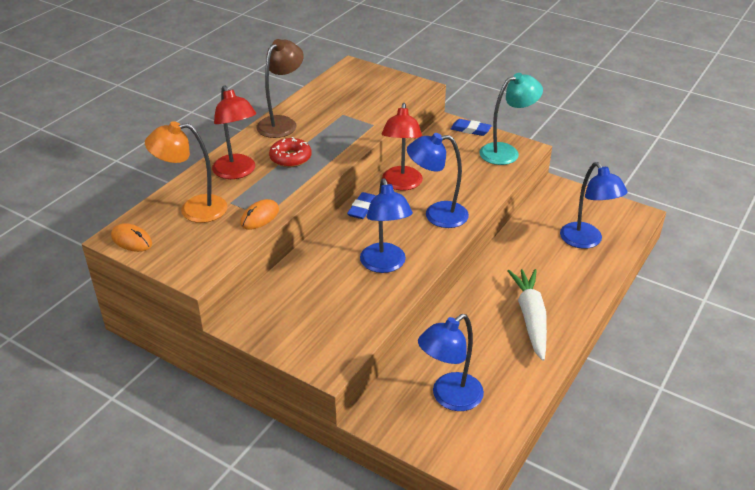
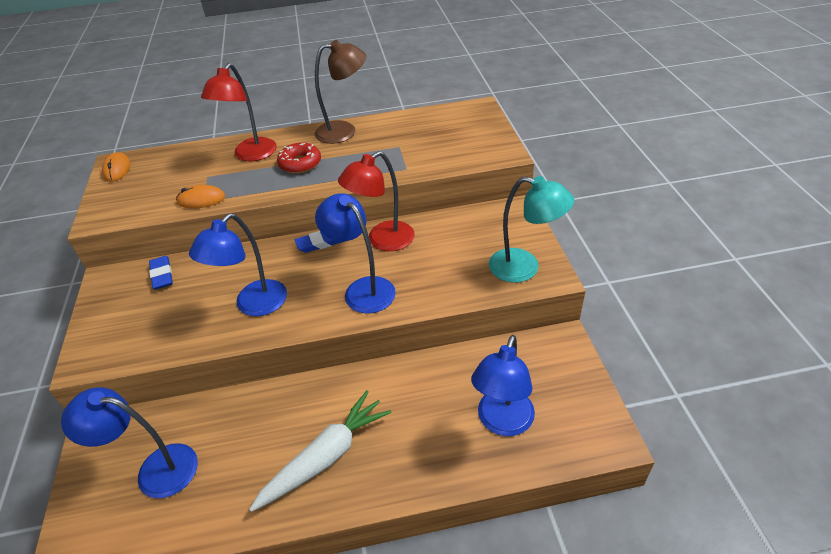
camera: 50 degrees right, 5 degrees up
orange lamp [145,121,228,223] -> none
blue eraser [451,119,492,136] -> blue eraser moved to [149,256,173,289]

